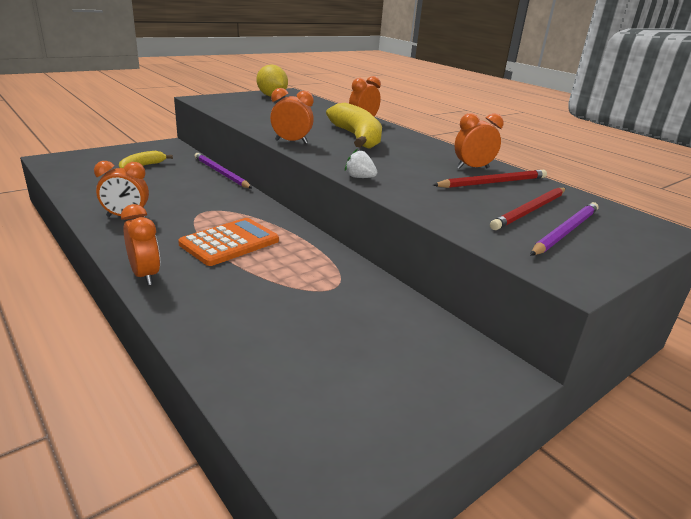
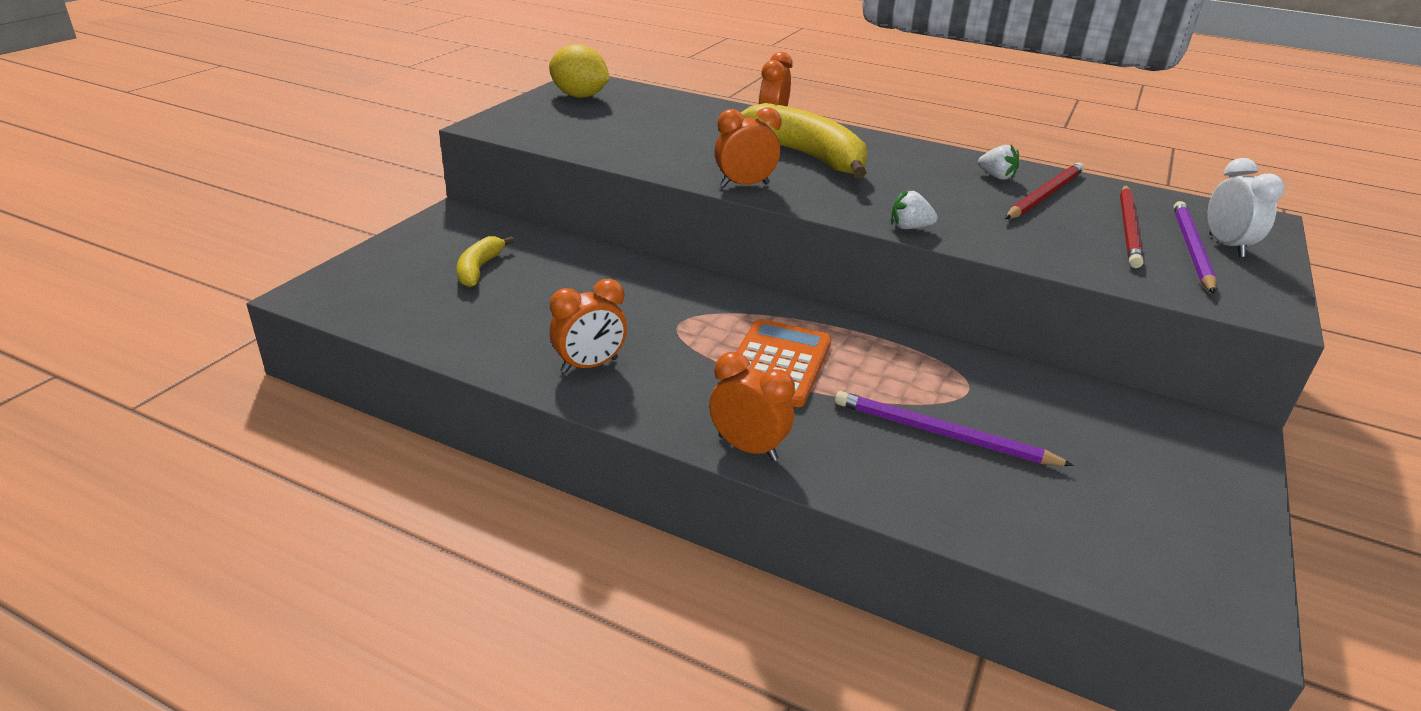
camera: 25 degrees left, 5 degrees up
purple pencil [195,153,252,188] -> purple pencil moved to [835,391,1074,466]
orange clock [454,113,504,169] -> white strawberry [978,145,1019,181]
none -> white clock [1207,158,1284,257]

